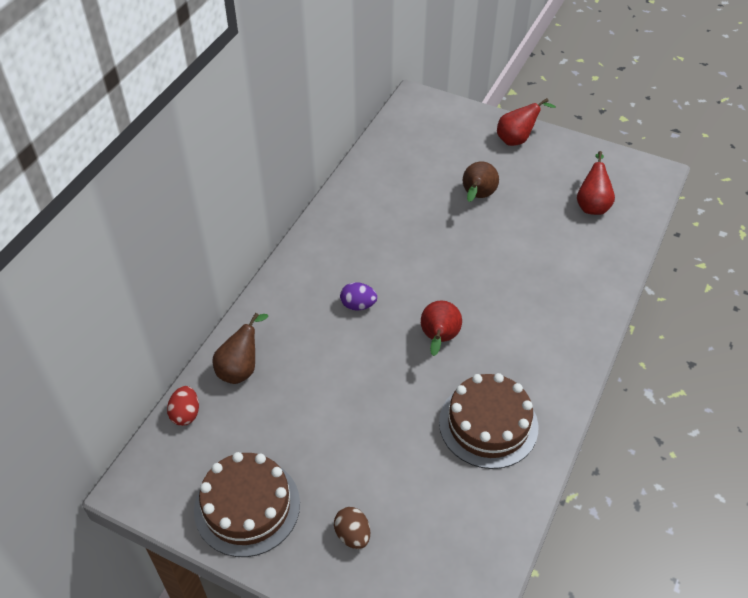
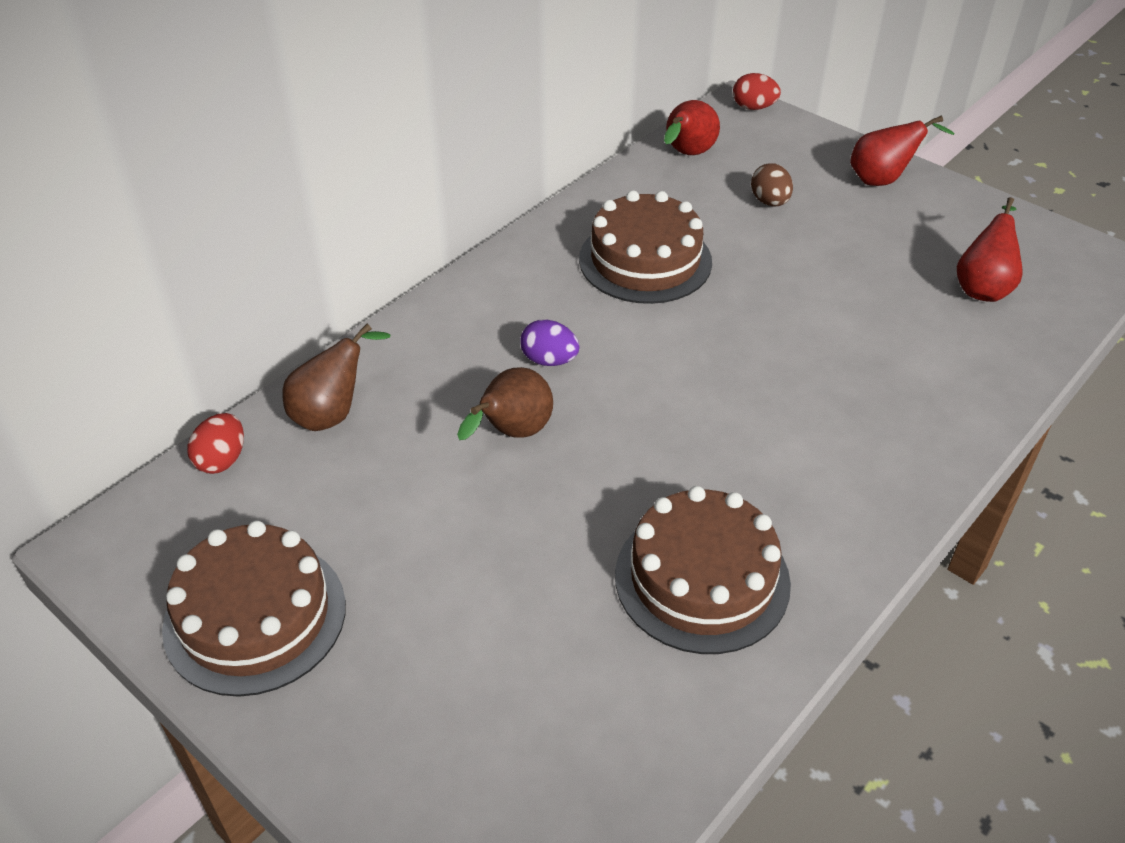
camera: 15 degrees right, 5 degrees down
brown egg [334,507,370,549] -> brown egg moved to [751,163,793,206]
red pear [421,300,462,356] -> red pear moved to [664,100,720,155]
brown pear [463,162,499,202] -> brown pear moved to [457,367,553,440]
none -> brown cake [579,190,712,304]
none -> red egg [733,73,781,110]

